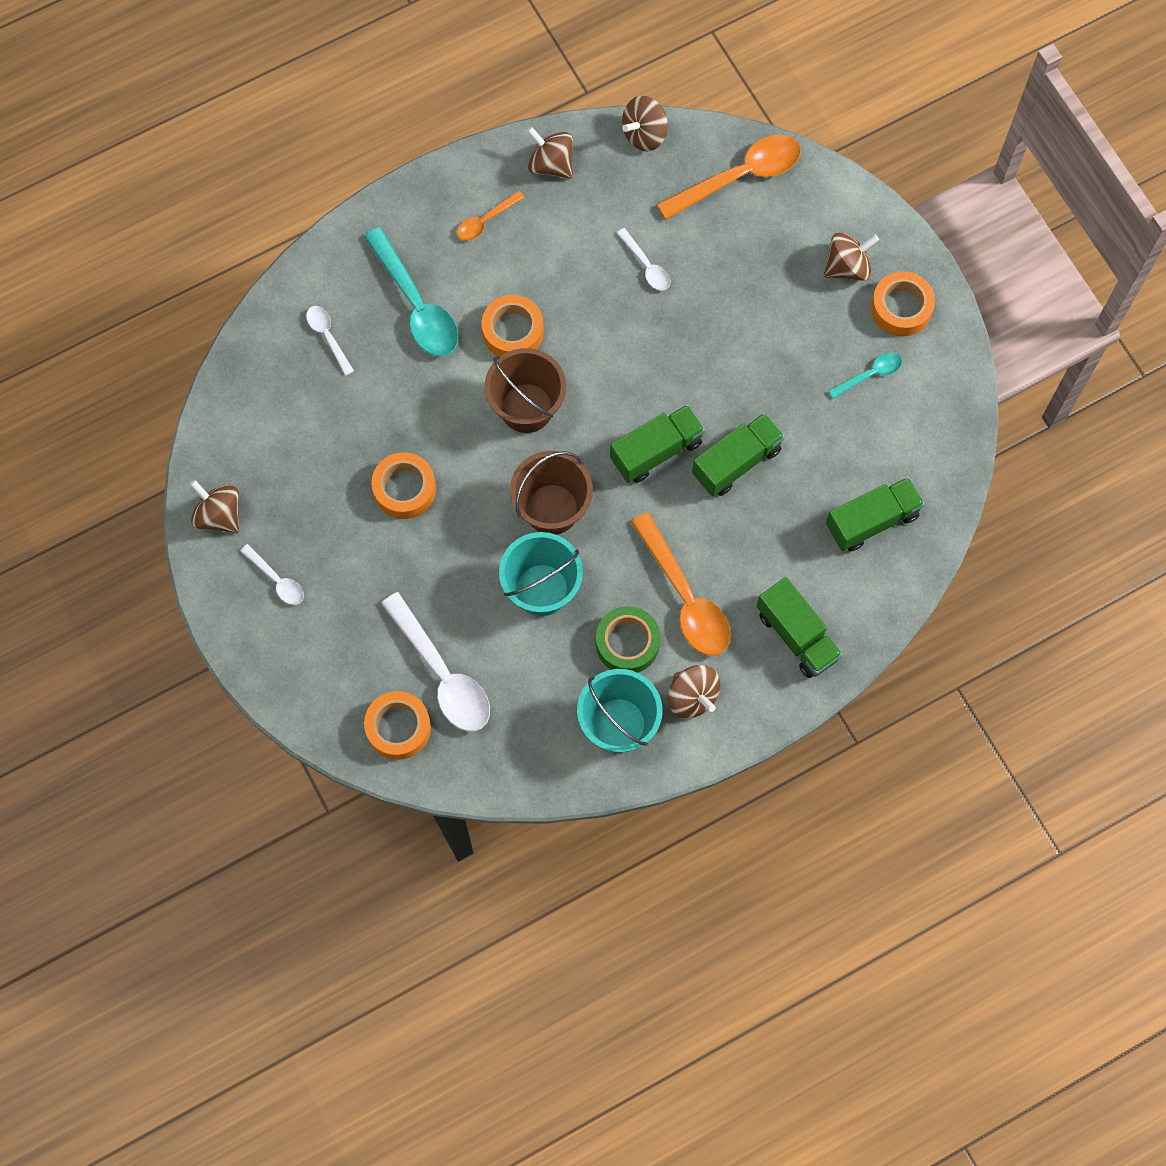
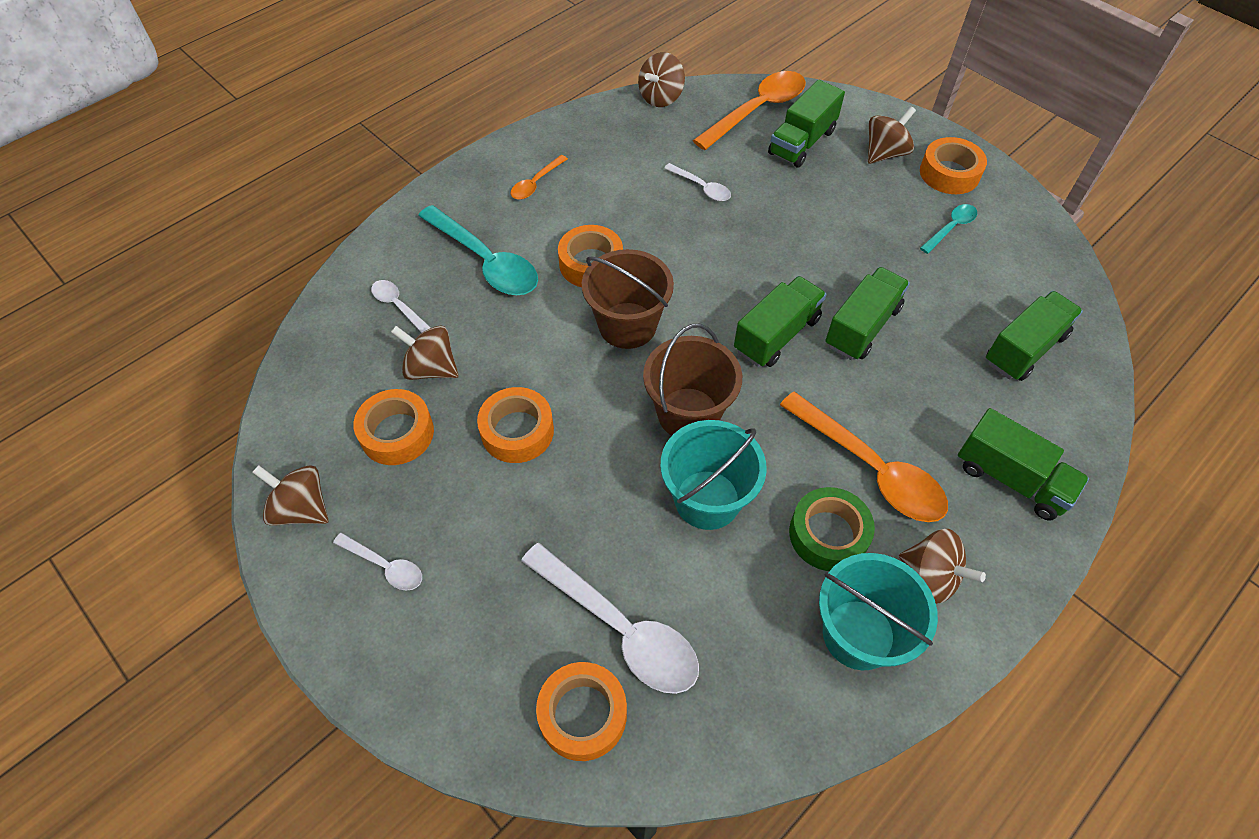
camera: 15 degrees left, 15 degrees down
brown spinning top [527,127,573,179] -> brown spinning top moved to [391,325,459,380]
none -> orange tape [353,389,434,465]
none -> green truck [768,80,845,167]

